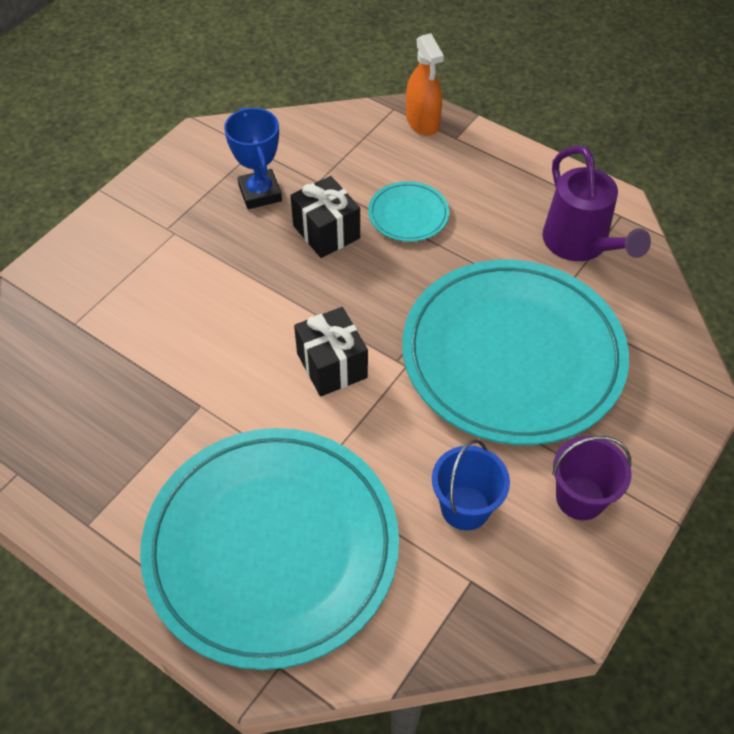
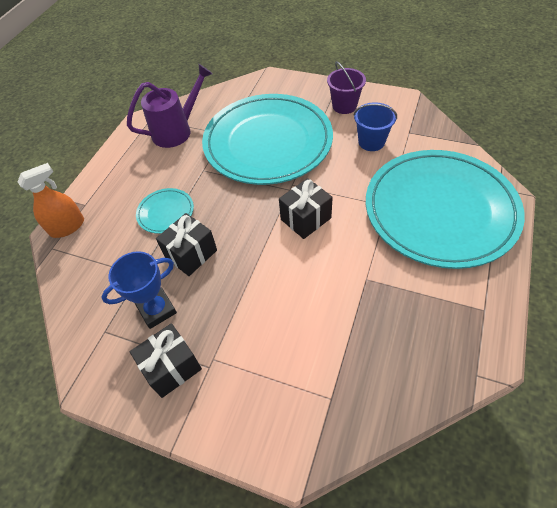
camera: 100 degrees left, 0 degrees up
none -> black gift [129,323,202,398]

